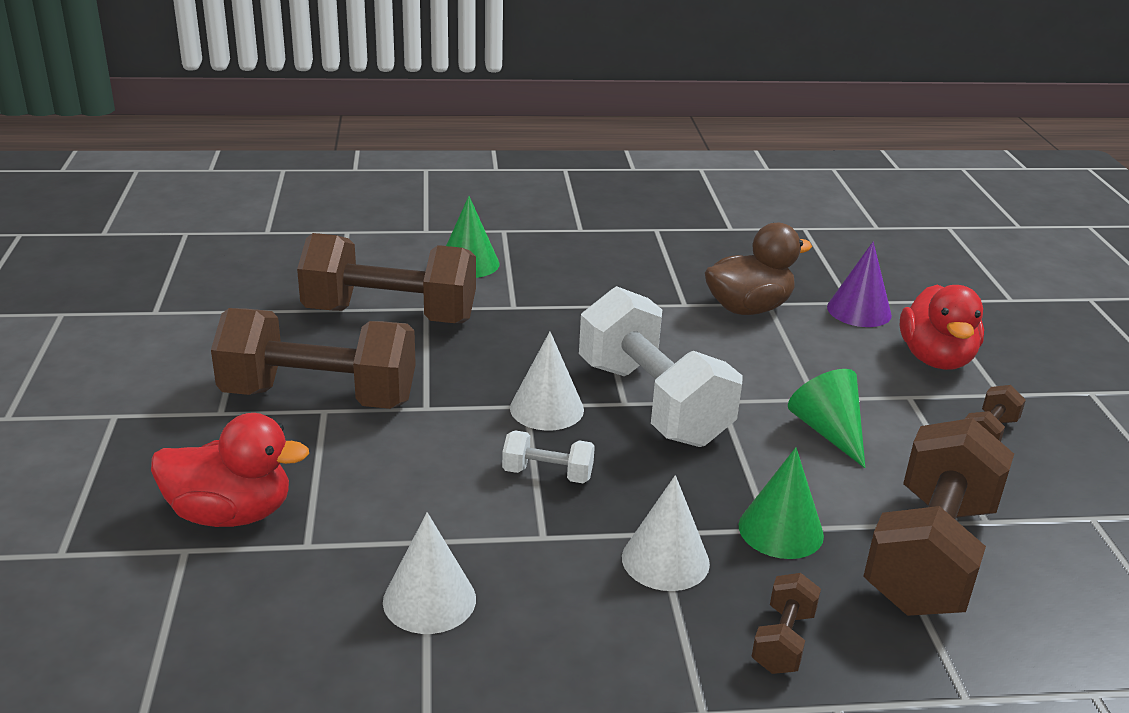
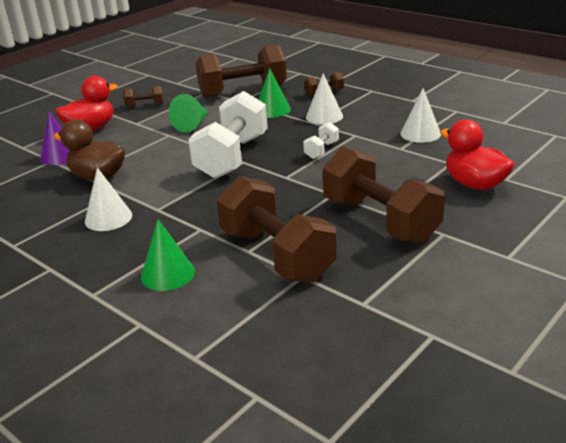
camera: 130 degrees left, 0 degrees up
white dumbbell [502,430,595,483] -> white dumbbell turned 60 degrees clockwise [303,122,339,159]
white cone [510,332,584,431] -> white cone moved to [85,167,132,231]

